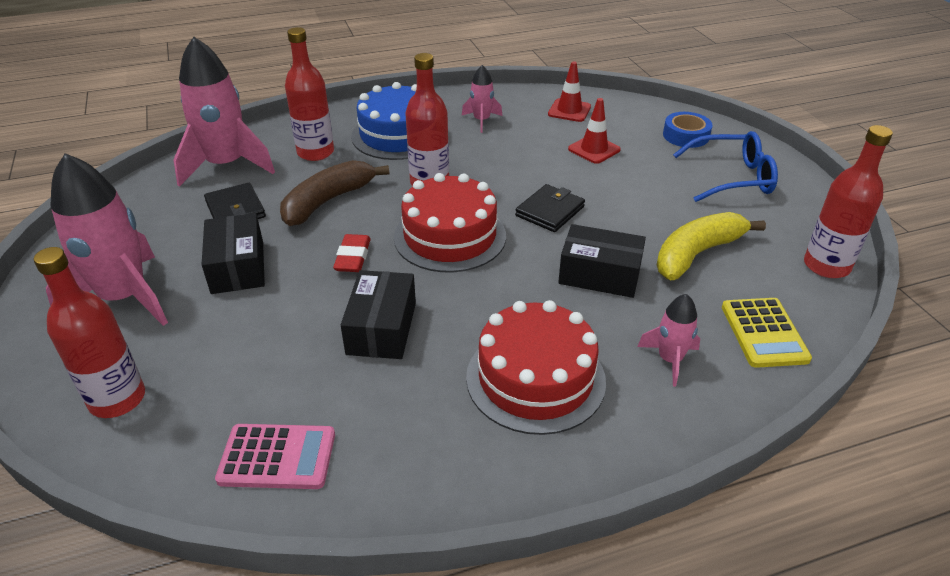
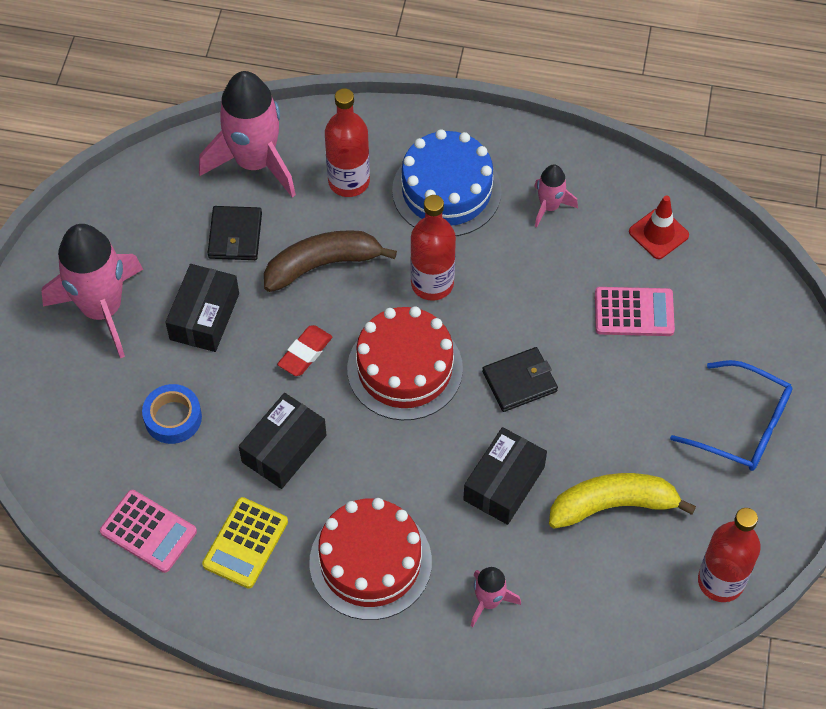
camera: 30 degrees right, 20 degrees up
red bottle [34,247,145,418] -> none
black box [558,224,646,298] -> black box turned 75 degrees clockwise [463,427,547,525]
red traffic cone [568,98,621,164] -> pink calculator [595,287,675,336]
blue tape [663,112,712,148] -> blue tape moved to [142,384,202,444]
yellow calculator [722,298,812,368] -> yellow calculator moved to [202,497,288,589]

